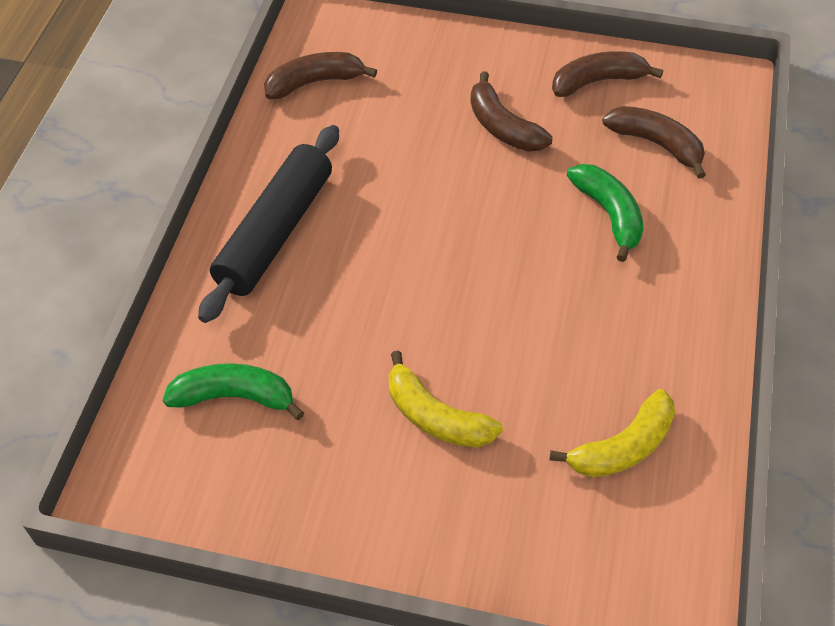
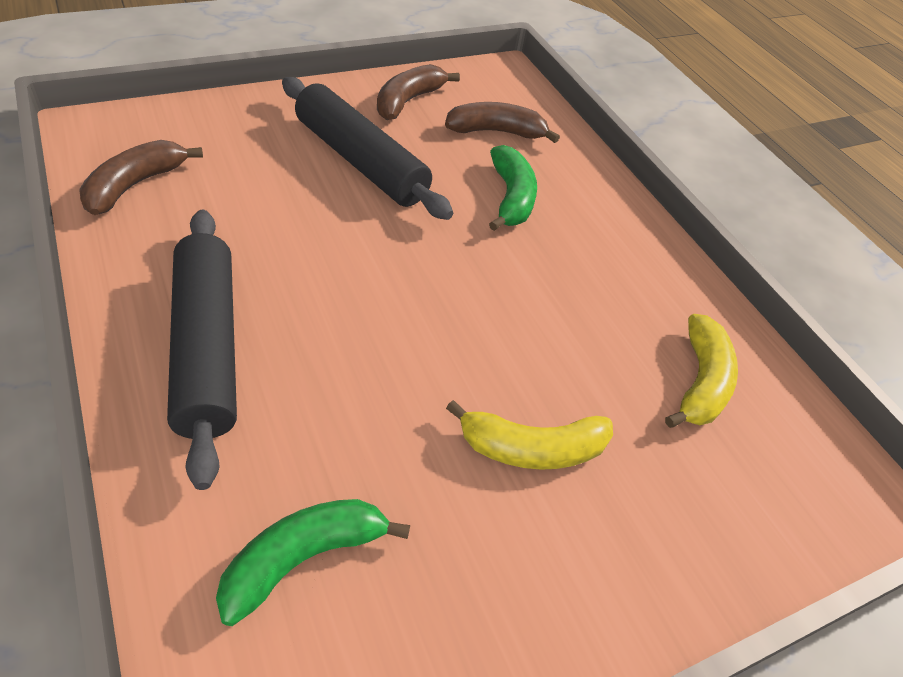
camera: 45 degrees left, 5 degrees down
brown banana [470,71,553,152] -> black rolling pin [282,77,453,220]
green banana [567,164,643,262] -> green banana turned 60 degrees clockwise [489,145,537,231]

